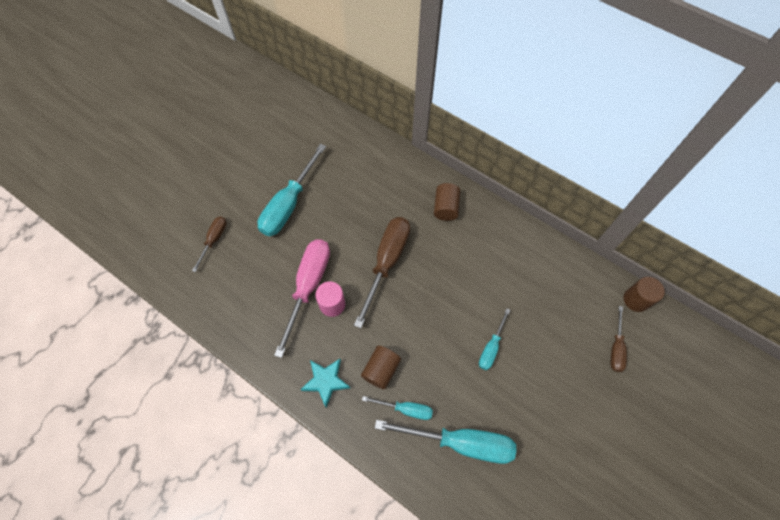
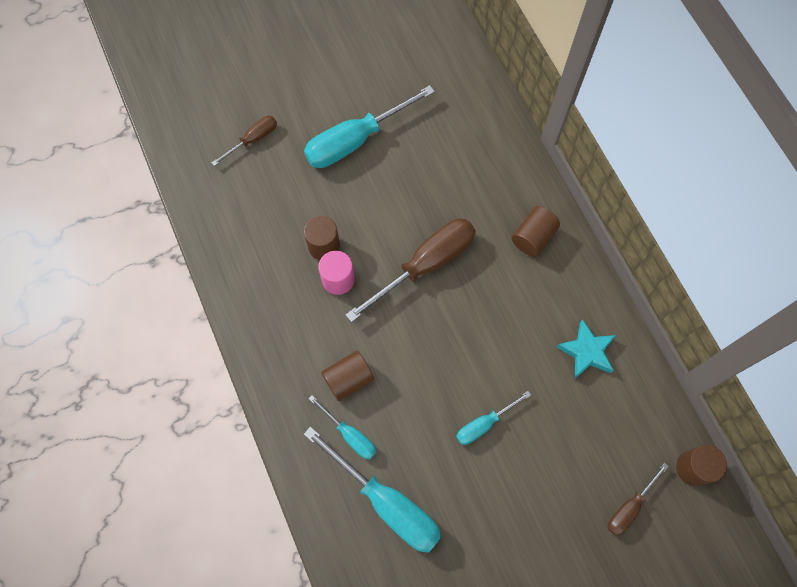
camera: 30 degrees right, 5 degrees up
pink screwdriver [274,239,330,358] -> brown cylinder [304,216,340,260]
turquoise star [300,359,350,408] -> turquoise star moved to [557,319,616,379]

